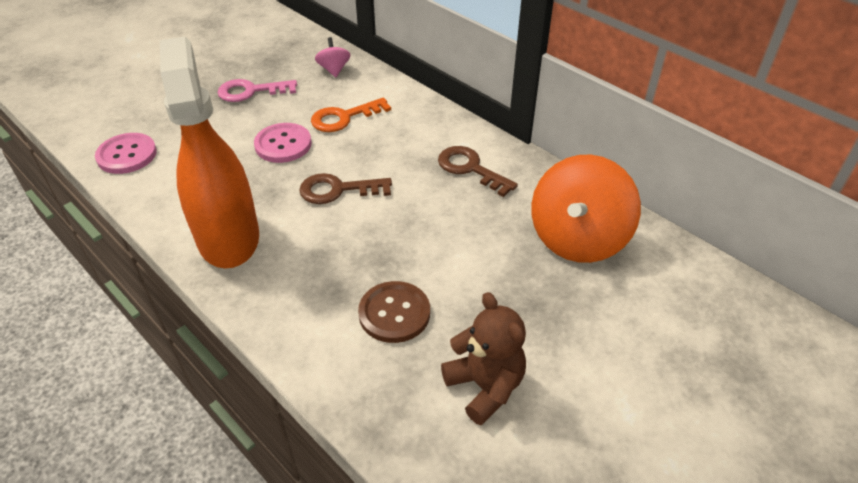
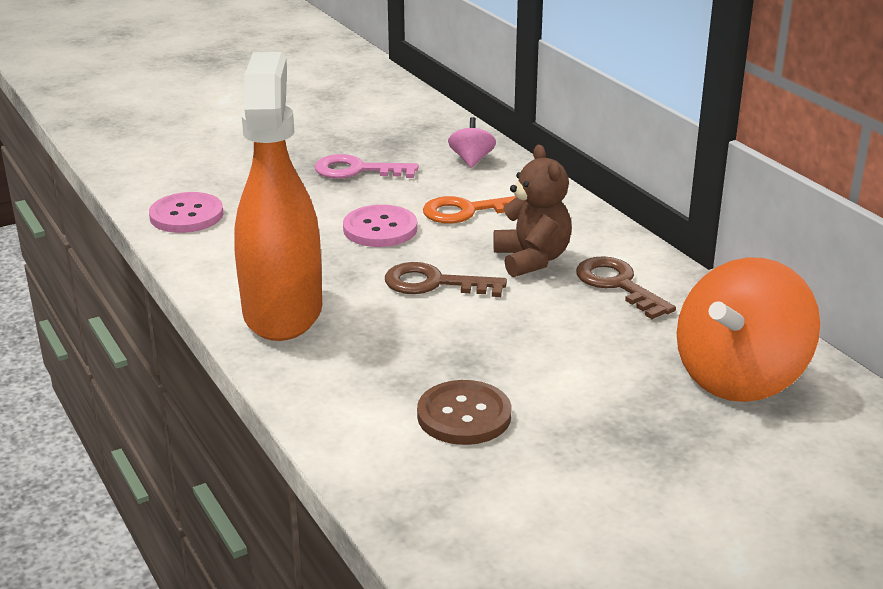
camera: 15 degrees right, 15 degrees down
brown teddy bear [441,292,526,425] -> brown teddy bear moved to [493,145,572,277]

